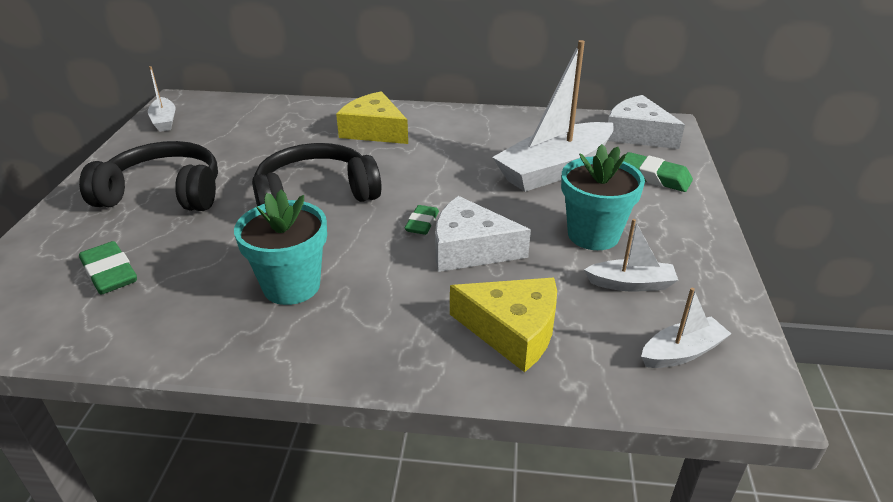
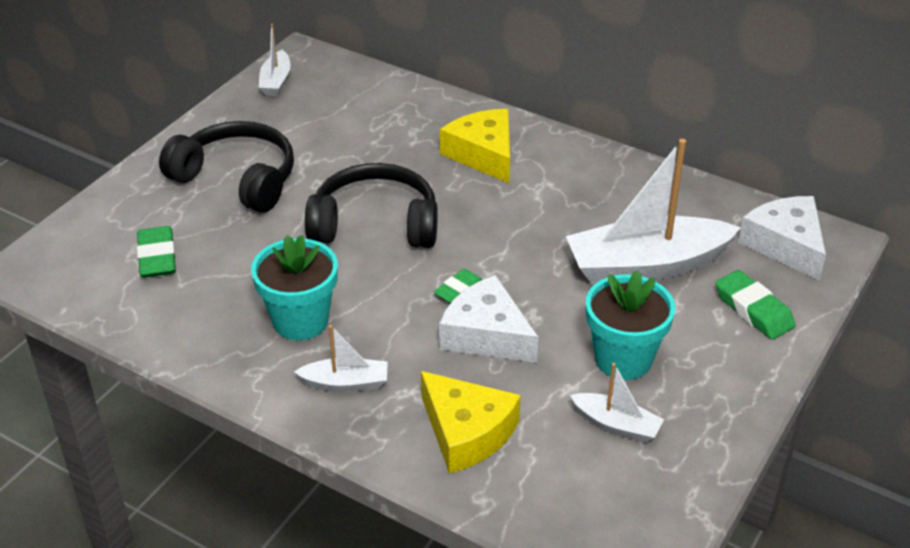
camera: 25 degrees right, 5 degrees up
white boat [641,288,731,368] -> white boat moved to [294,325,388,392]

